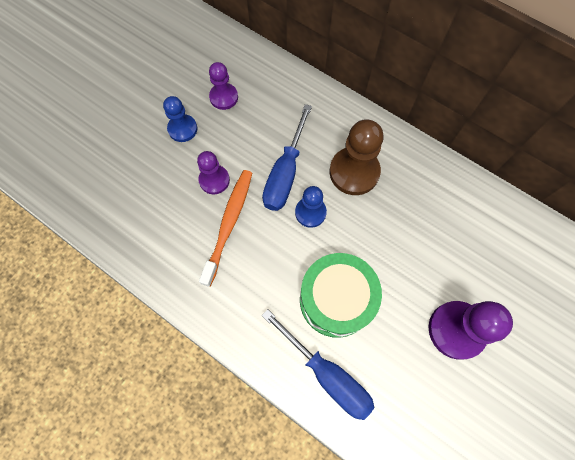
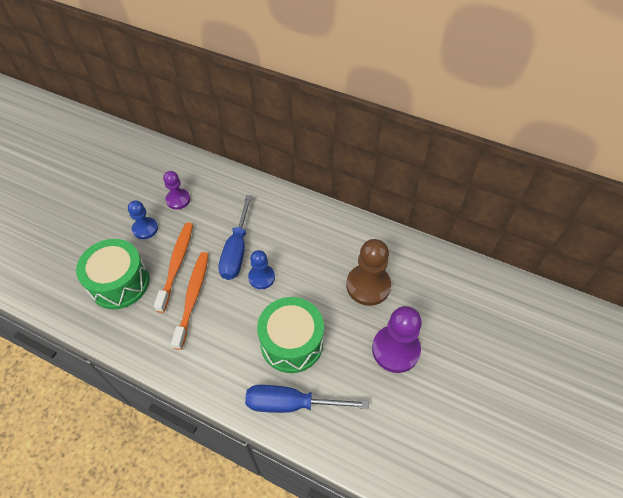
camera: 10 degrees left, 15 degrees down
purple pawn [197,151,230,194] -> orange toothbrush [154,222,193,313]
blue screwdriver [262,309,375,420] -> blue screwdriver turned 150 degrees clockwise [245,385,369,413]
brown pawn [330,119,384,195] -> brown pawn moved to [346,239,391,306]
none -> green drum [76,239,149,309]

